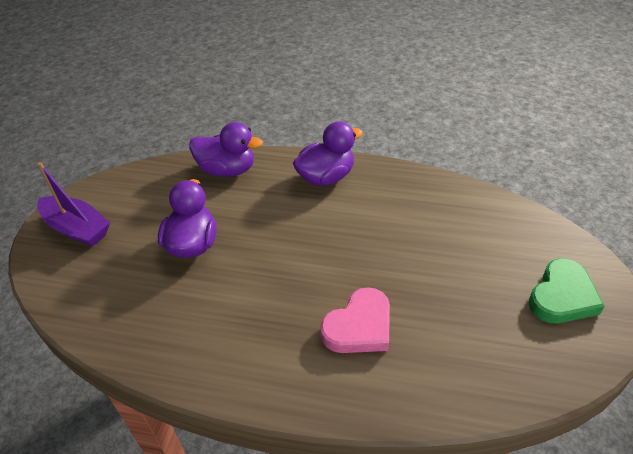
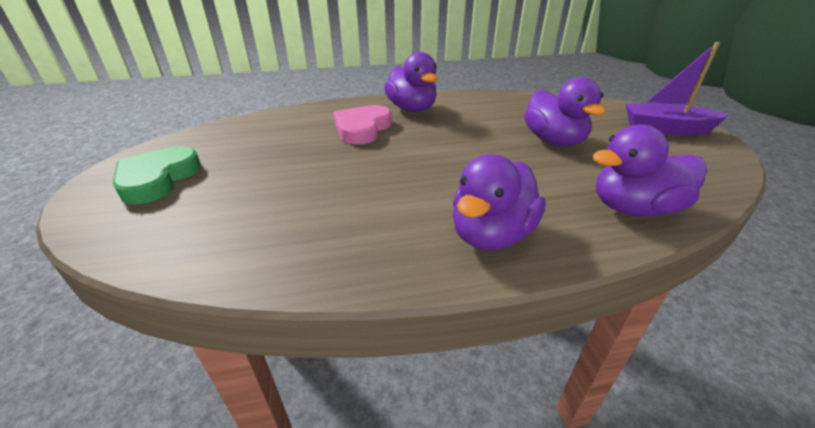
camera: 155 degrees right, 10 degrees down
none -> purple duck [384,52,438,112]

